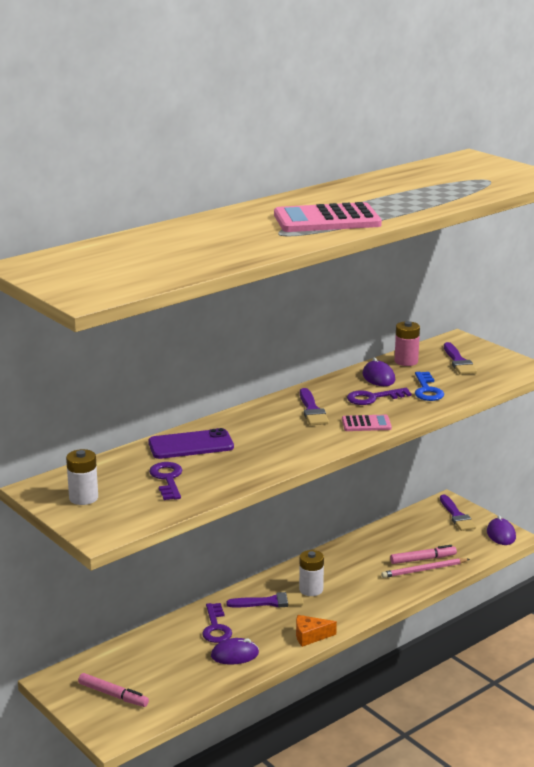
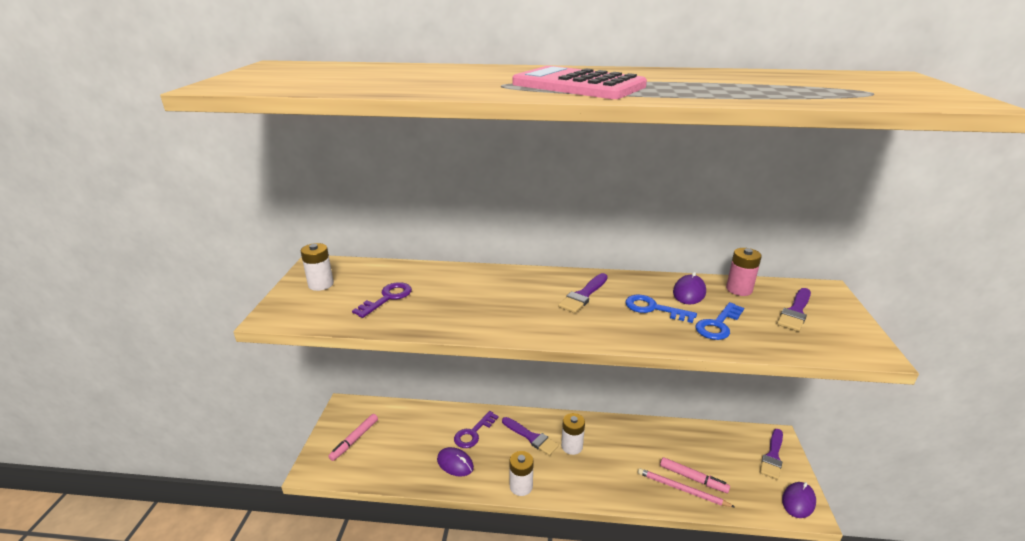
camera: 45 degrees right, 5 degrees up
pink marker [78,673,149,707] -> pink marker turned 45 degrees clockwise [328,414,378,461]
purple phone [148,428,234,459] -> none
orange cheese [296,615,337,647] -> white battery [510,451,534,496]
pink calculator [342,415,392,431] -> none
purple key [347,388,412,405] -> blue key [625,295,697,323]

